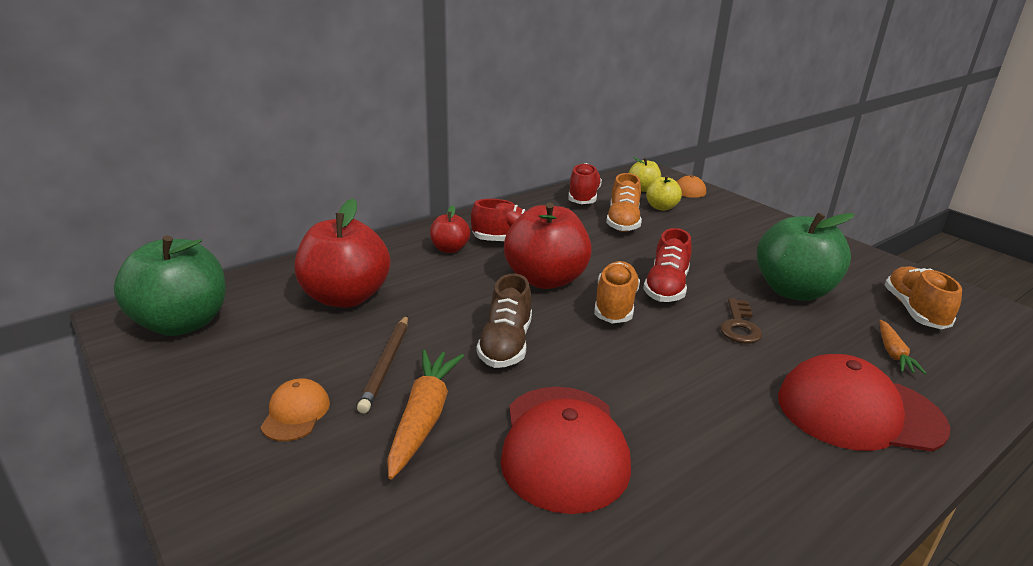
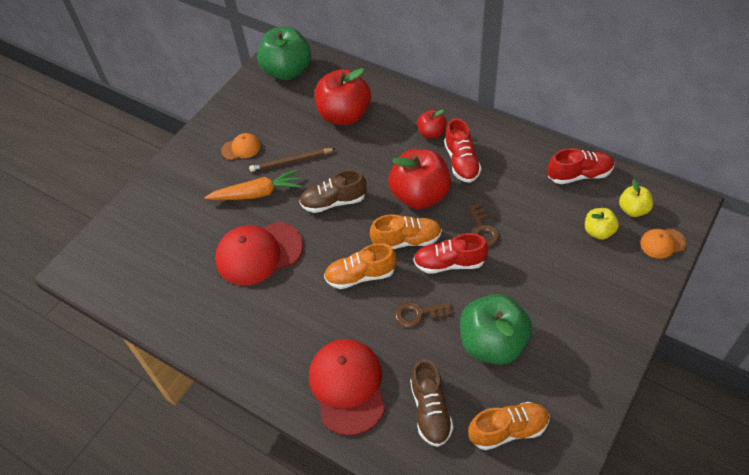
camera: 75 degrees right, 25 degrees up
orange shoe [606,173,642,232] -> orange shoe moved to [324,243,396,289]
orange carrot [880,320,926,374] -> brown shoe [410,359,454,447]
none -> brown key [468,203,499,247]

